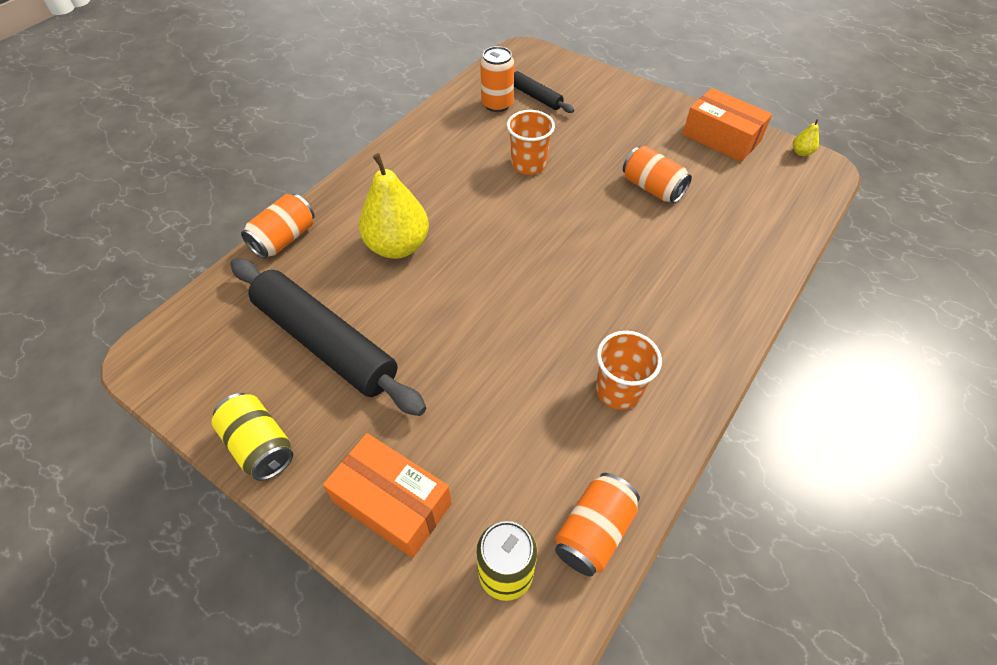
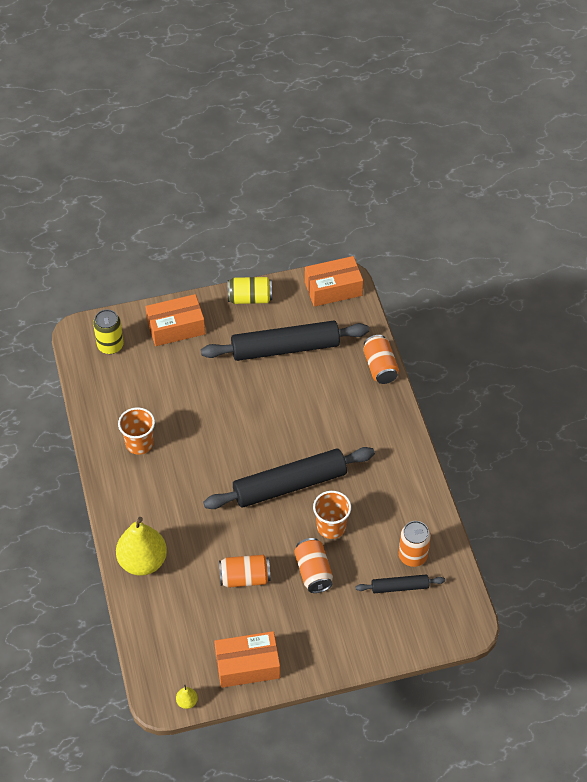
camera: 130 degrees right, 0 degrees up
yellow pear [359,153,429,259] -> yellow pear moved to [116,517,167,576]
orange can [555,473,640,576] -> orange can moved to [294,538,333,593]
none -> black rolling pin [203,447,375,509]
none -> orange box [305,256,363,307]

